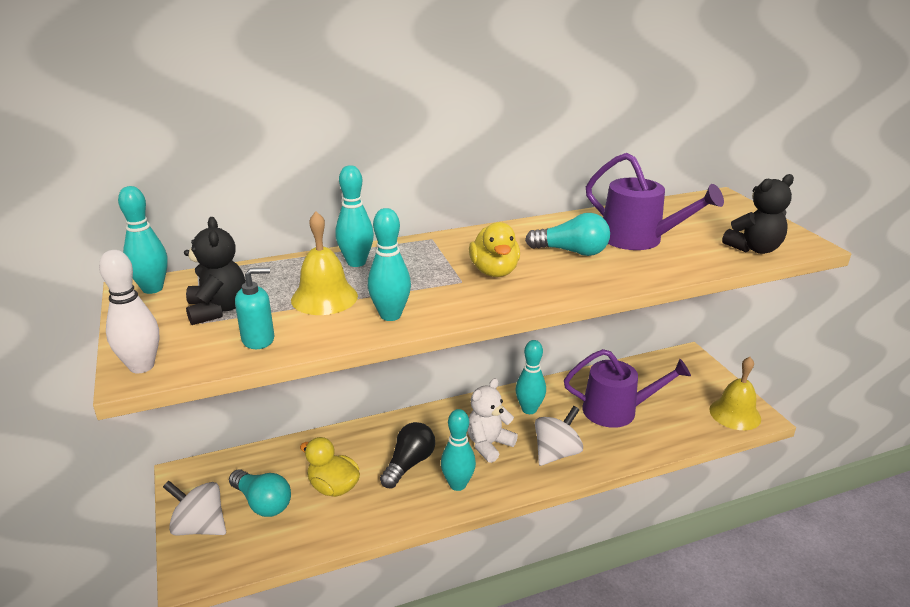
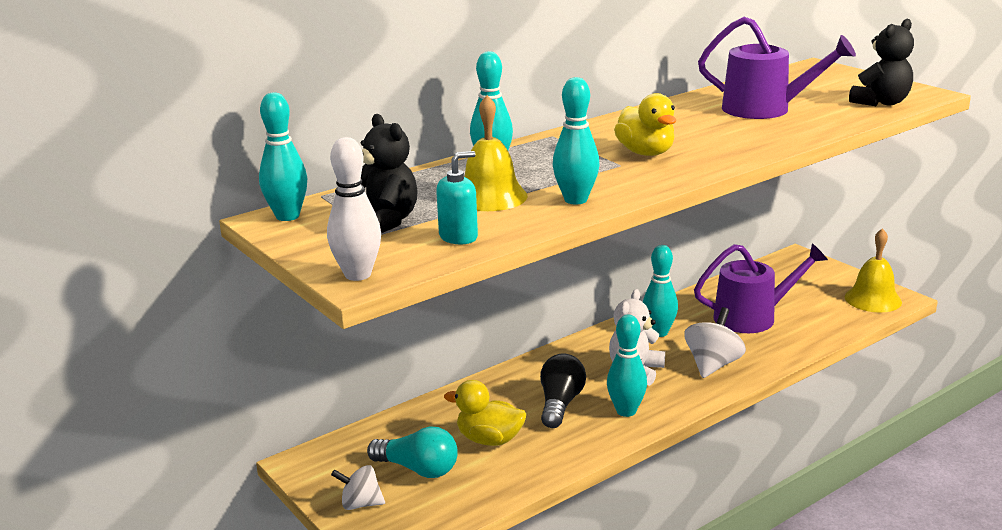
camera: 15 degrees left, 5 degrees down
white spinning top [163,481,226,535] -> white spinning top [331,465,385,510], size x0.66
turquoise light bulb [525,213,610,256] -> none

